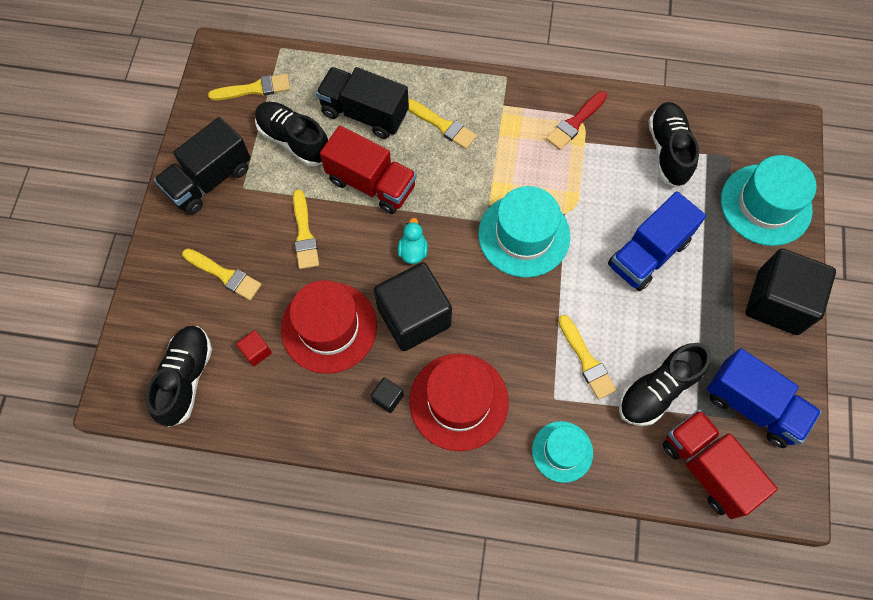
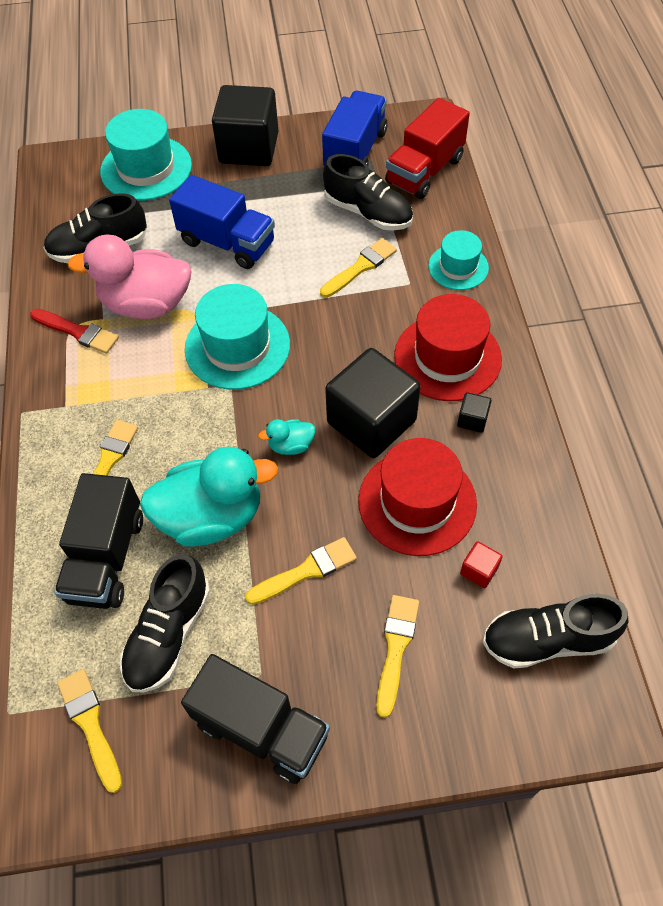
camera: 105 degrees left, 10 degrees down
red truck [320,126,417,214] -> turquoise duck [140,447,278,546]
none -> pink duck [67,235,191,319]

